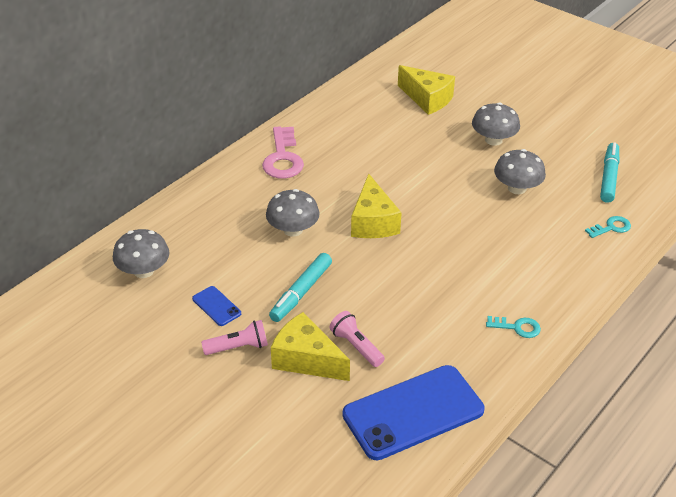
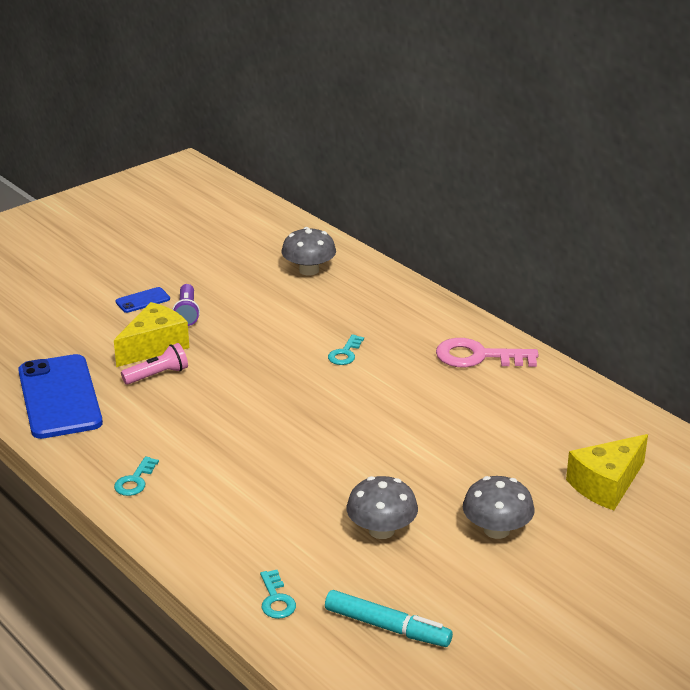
camera: 100 degrees right, 10 degrees down
blue phone [192,286,241,326] -> blue phone moved to [116,287,170,313]
pink flashlight [201,320,268,355] -> purple flashlight [172,284,200,326]
grey mushroom [266,189,320,237] -> turquoise key [328,334,364,365]
turquoise marker [269,253,332,322] -> none
yellow cheese [351,174,402,238] -> none

